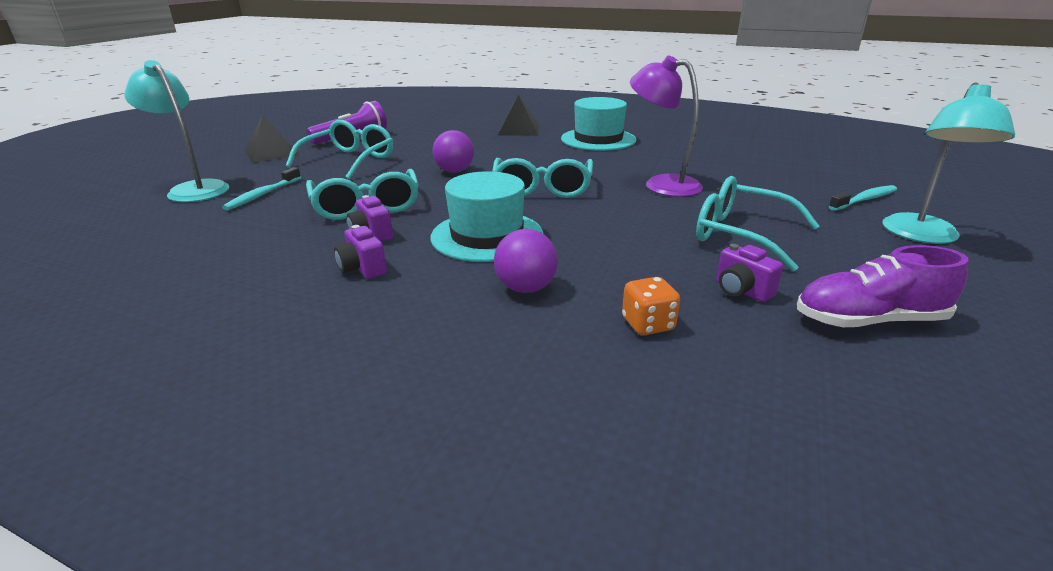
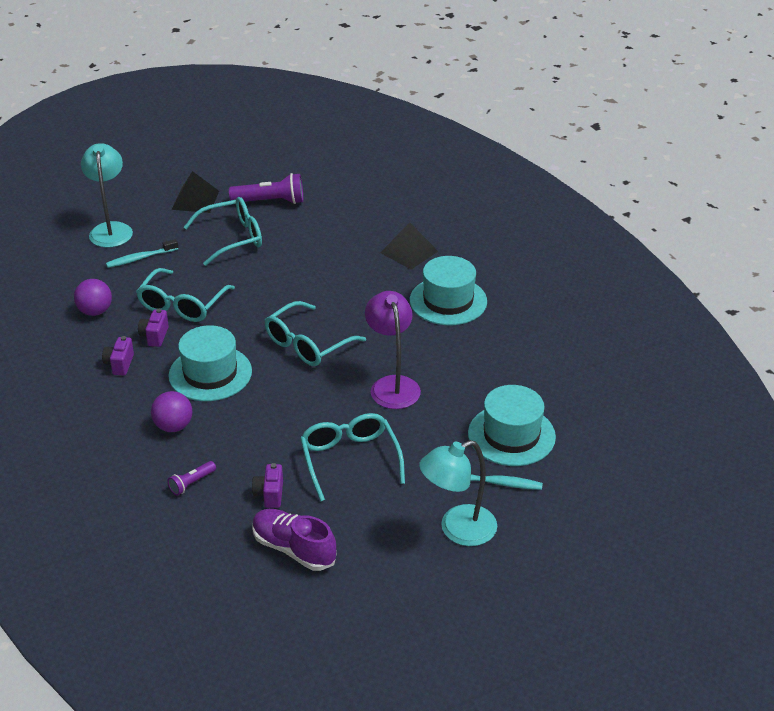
camera: 40 degrees right, 10 degrees up
purple ball [432,130,474,173] -> purple ball moved to [74,279,112,316]
orange dice [622,277,680,336] -> purple flashlight [167,461,216,496]
none -> turquoise hat [468,385,556,466]

